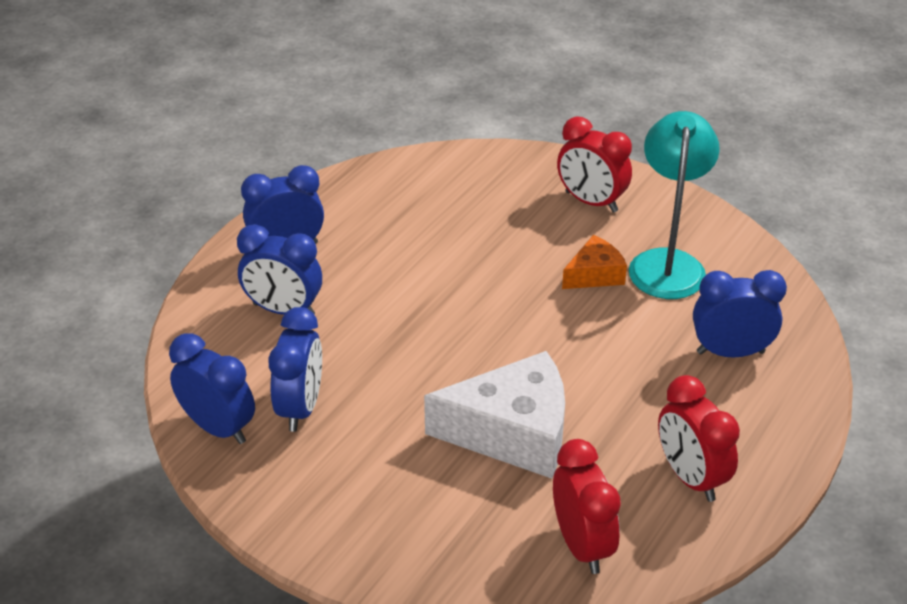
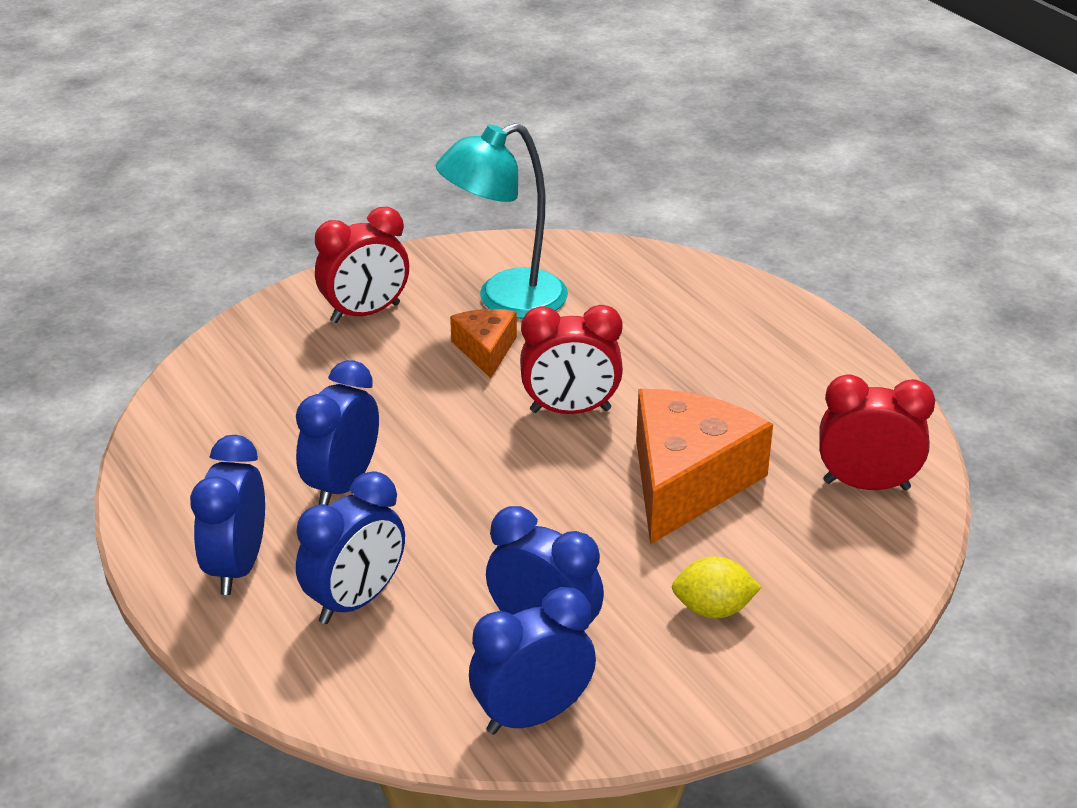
camera: 65 degrees left, 5 degrees down
white cheese [424,351,565,479] -> orange cheese [636,389,773,545]
turquoise lamp [629,111,720,299] -> turquoise lamp turned 60 degrees counterclockwise [436,123,568,319]
red clock [658,375,740,502] -> red clock moved to [520,305,623,414]
blue clock [693,270,787,357] -> blue clock moved to [296,360,379,505]
none -> yellow lemon [672,556,762,619]

